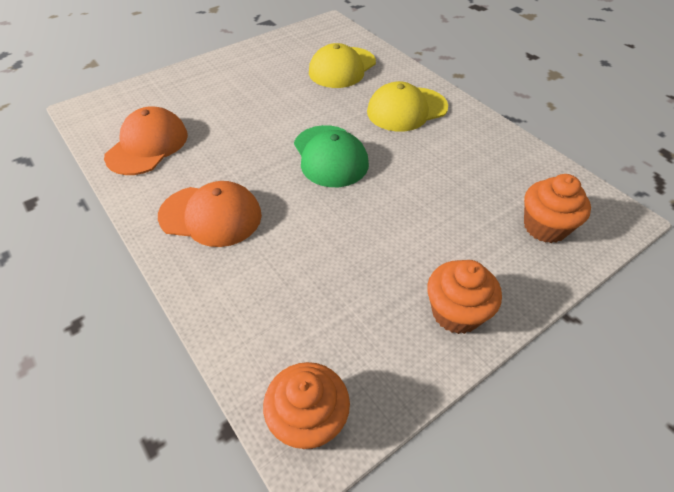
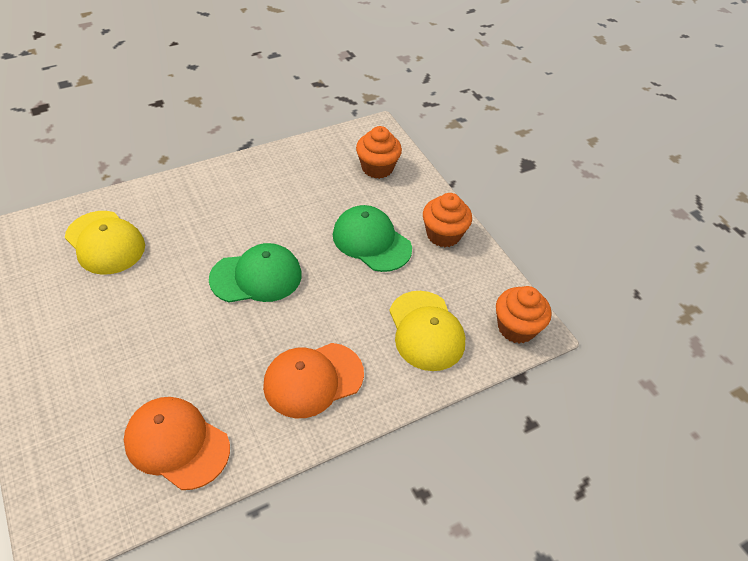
camera: 85 degrees left, 0 degrees up
orange cap [158,181,262,247] -> orange cap turned 135 degrees counterclockwise [263,343,364,418]
yellow cap [367,81,448,132] -> yellow cap moved to [390,291,465,371]
none -> green cap [333,205,412,272]

